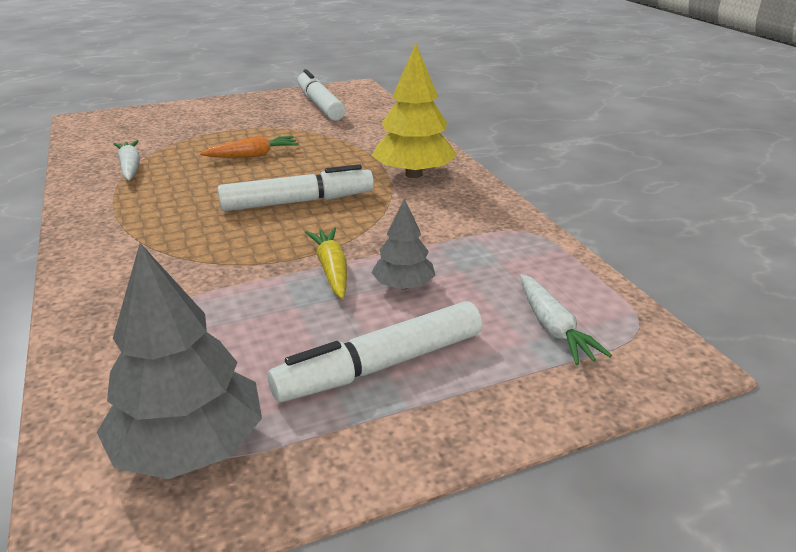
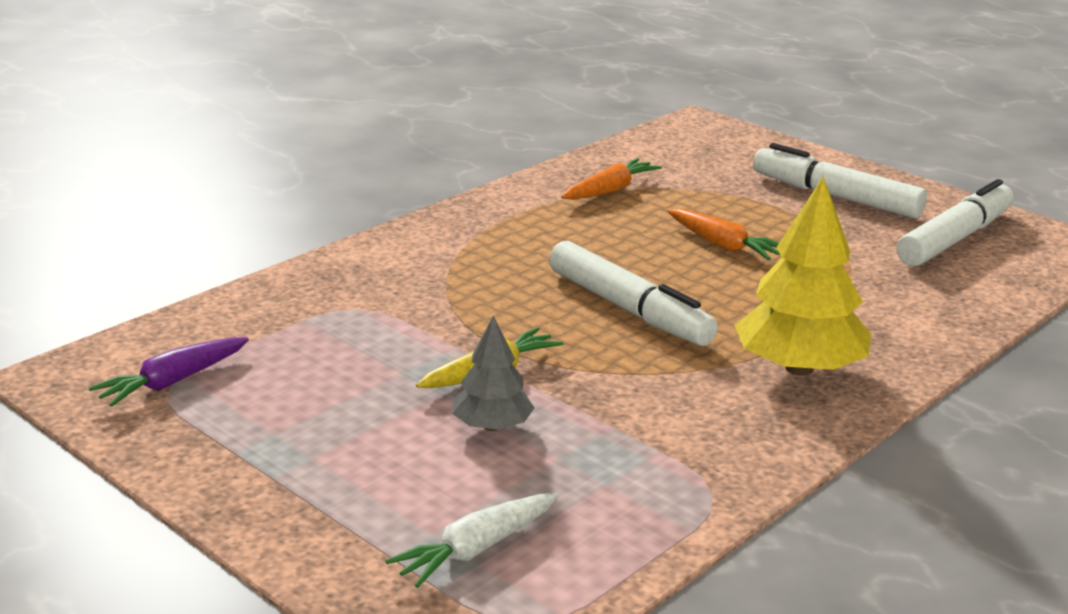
camera: 65 degrees right, 5 degrees down
grey tree [97,243,262,479] -> purple carrot [89,338,249,407]
white carrot [114,140,140,180] -> orange carrot [561,158,662,200]
white marker [268,301,482,402] -> white marker moved to [753,143,927,218]

